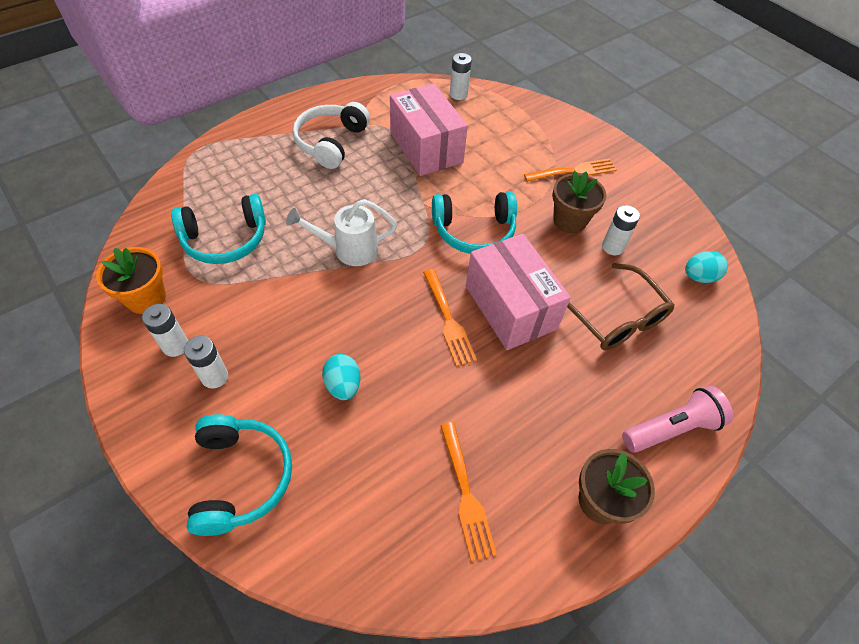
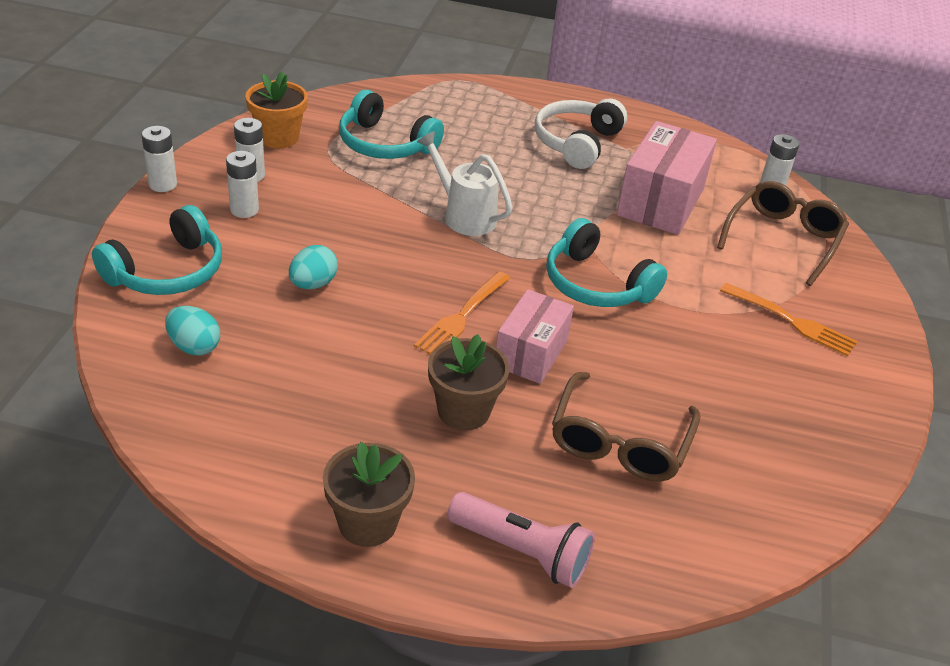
camera: 50 degrees right, 15 degrees down
white headphones [293,102,370,169] -> white headphones turned 45 degrees counterclockwise [535,98,627,169]
orange fork [440,422,497,561] -> none
pink box [466,234,571,350] -> pink box [496,289,574,384], size x0.65
brown flower pot [552,171,607,233] -> brown flower pot moved to [428,334,509,430]
white battery [602,205,640,256] -> white battery moved to [141,126,177,192]
turquoise egg [685,251,728,283] -> turquoise egg moved to [165,306,220,356]
none -> brown glasses [717,181,849,286]

